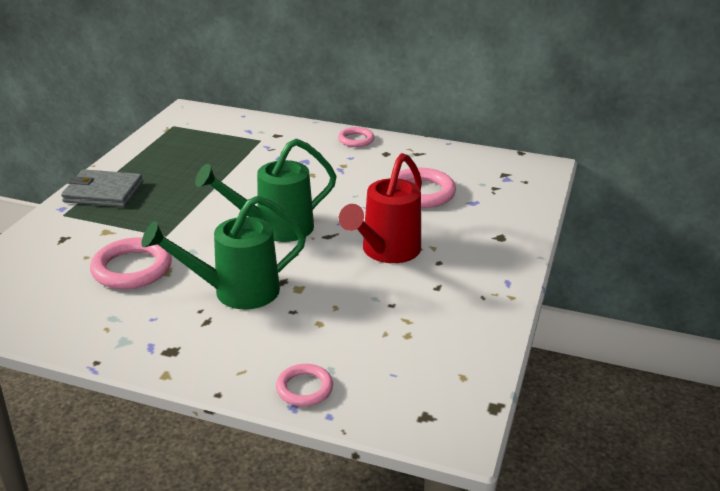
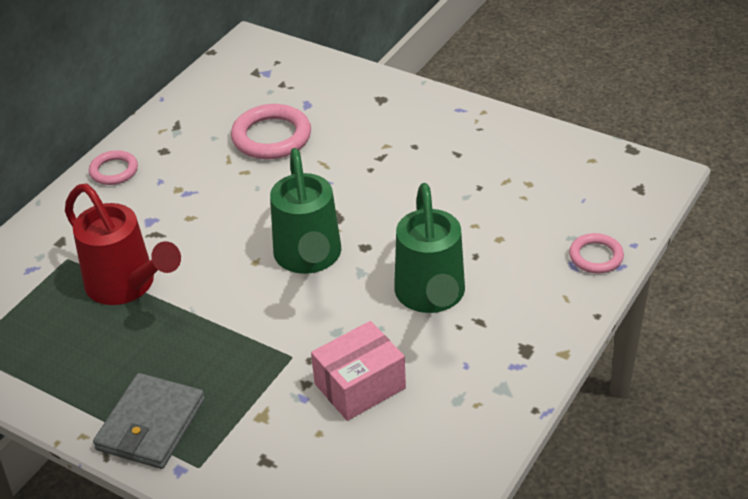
camera: 75 degrees left, 10 degrees up
pink ring [90,237,172,289] -> pink box [311,321,406,421]
red watering can [339,153,422,263] -> red watering can moved to [65,184,181,305]

